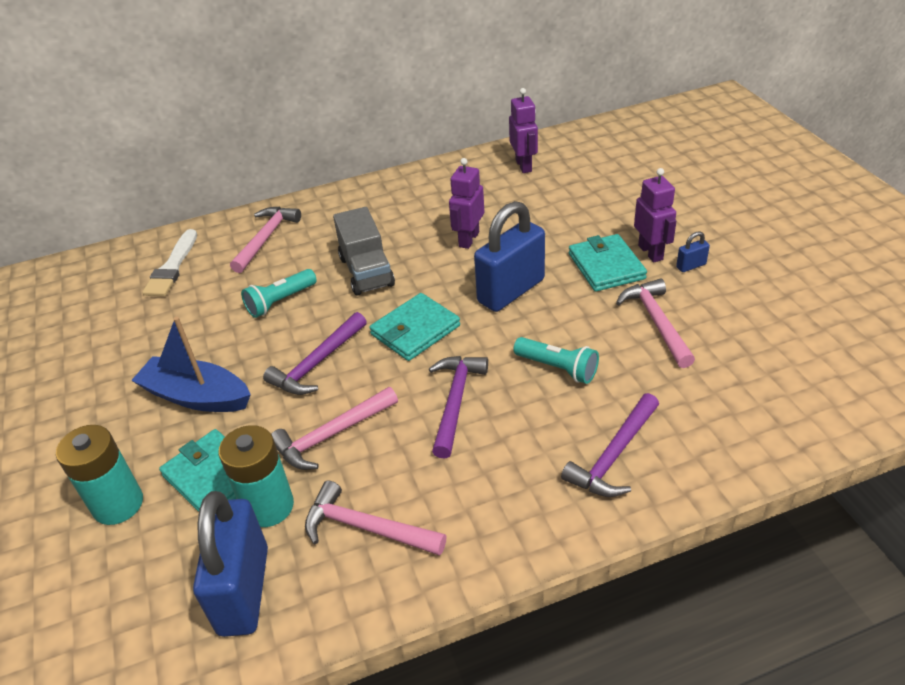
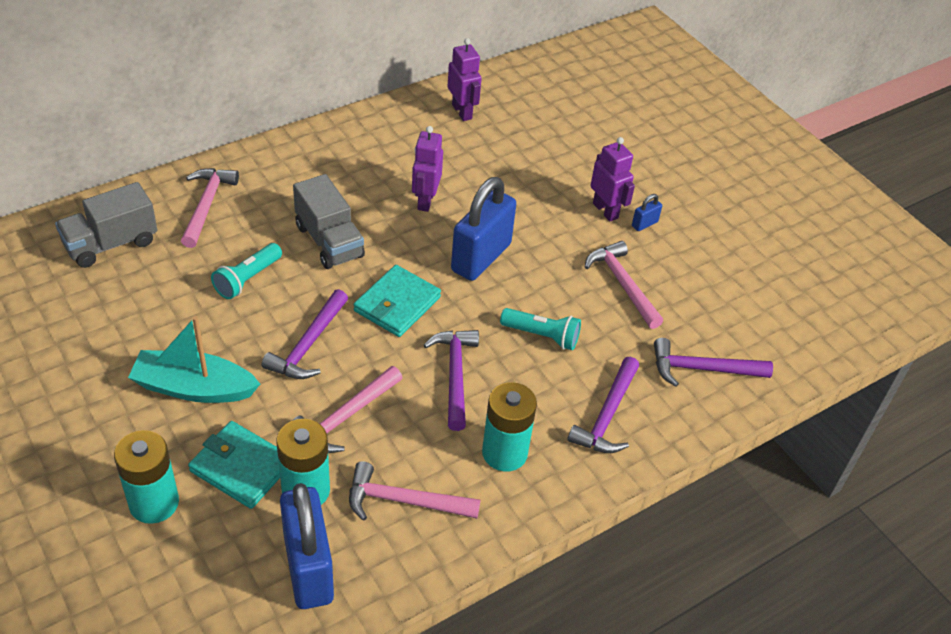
camera: 20 degrees left, 5 degrees up
blue boat [131,317,251,412] -> turquoise boat [128,316,260,403]
white brush [142,229,197,296] -> grey truck [55,182,157,268]
turquoise wallet [569,234,647,292] -> none
none -> turquoise battery [482,382,537,472]
none -> purple hammer [654,338,773,386]

